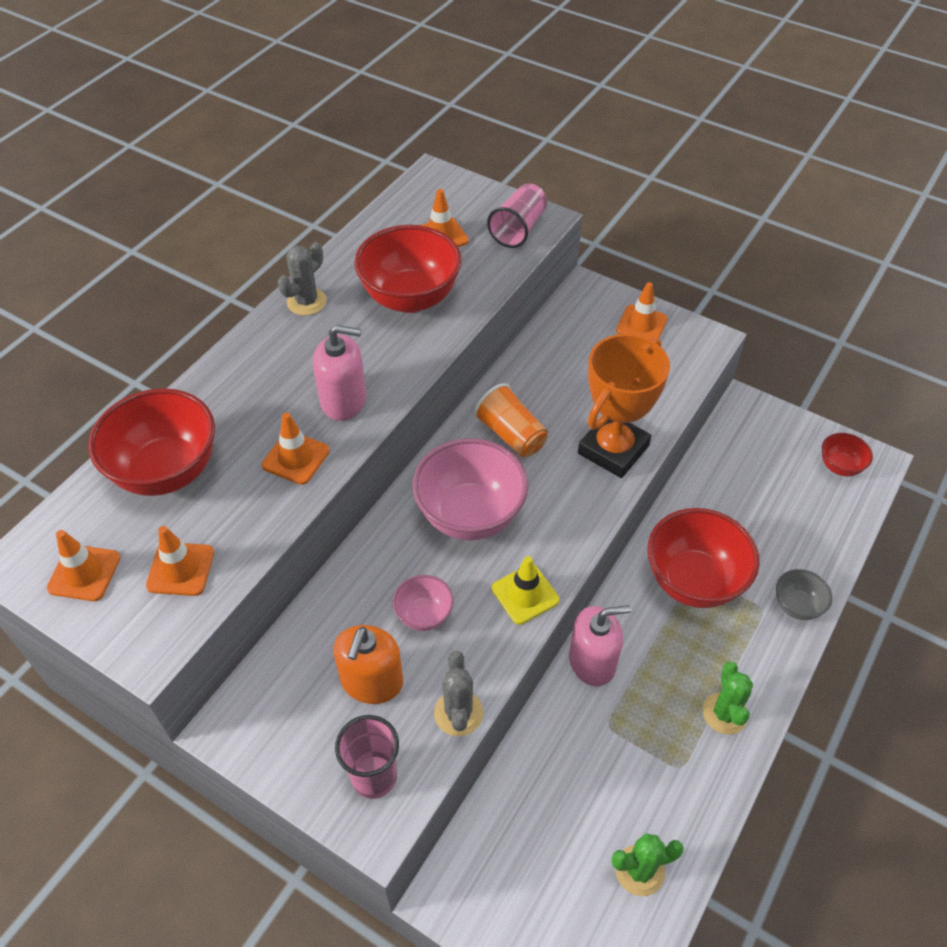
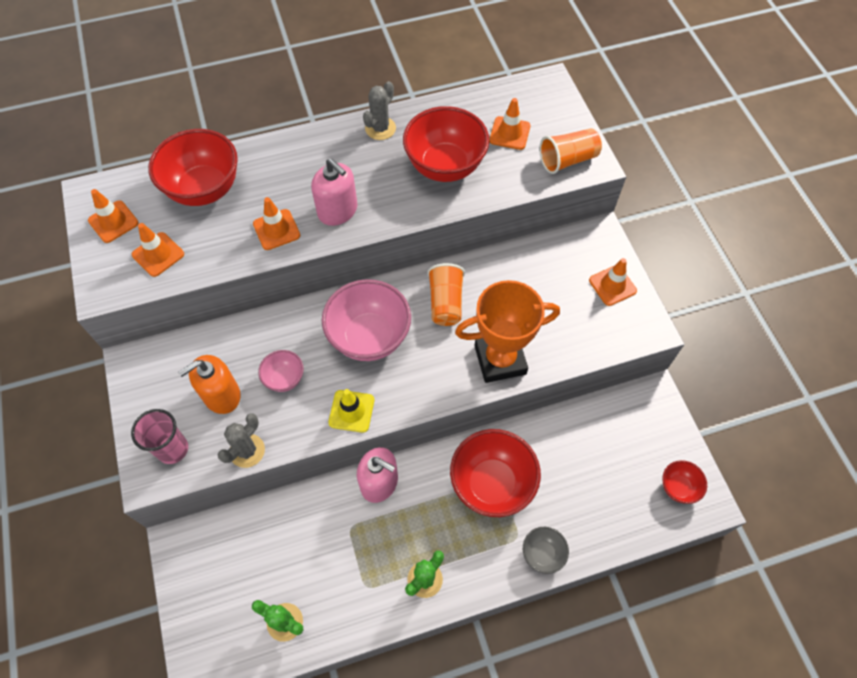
camera: 40 degrees right, 10 degrees up
grey cactus [278,242,327,315] -> grey cactus turned 45 degrees counterclockwise [363,81,396,140]
pink cup [487,183,547,248] -> orange cup [539,128,602,174]

